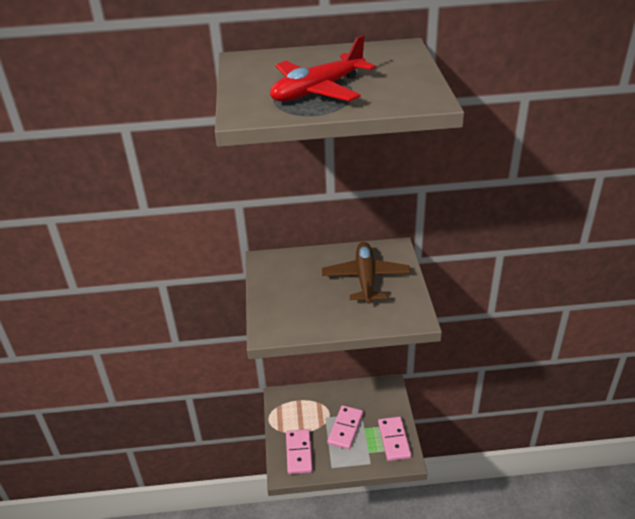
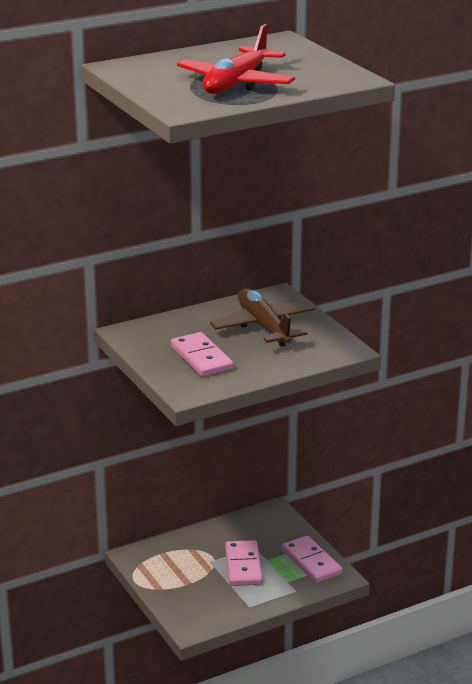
camera: 25 degrees left, 10 degrees down
pink domino [286,429,313,474] -> pink domino moved to [171,332,233,377]

